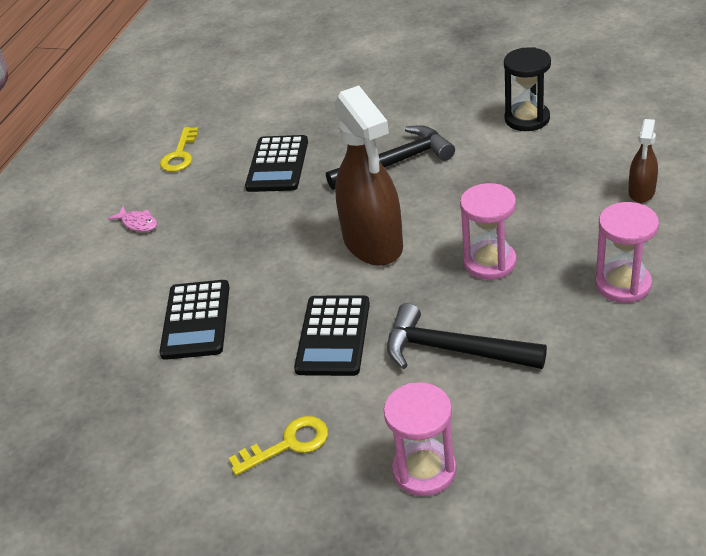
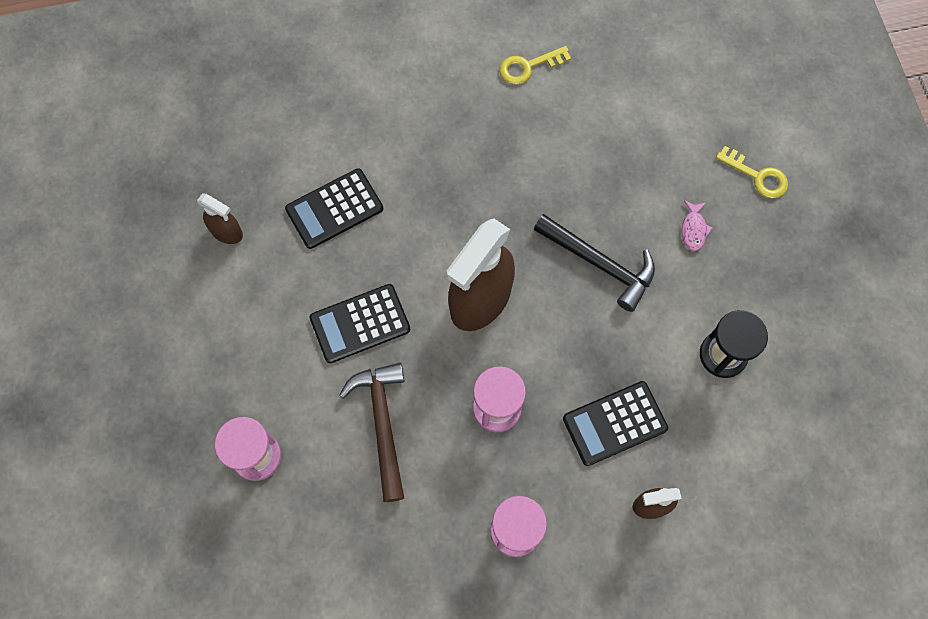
camera: 55 degrees right, 30 degrees up
pink fish [108,206,157,232] -> pink fish moved to [682,200,712,251]
yellow key [228,416,328,476] -> yellow key moved to [716,146,788,198]
black calculator [245,135,308,192] -> black calculator moved to [563,381,668,466]
black hammer [387,303,547,369] -> brown hammer [339,363,404,502]
none -> brown spray bottle [197,194,243,244]

